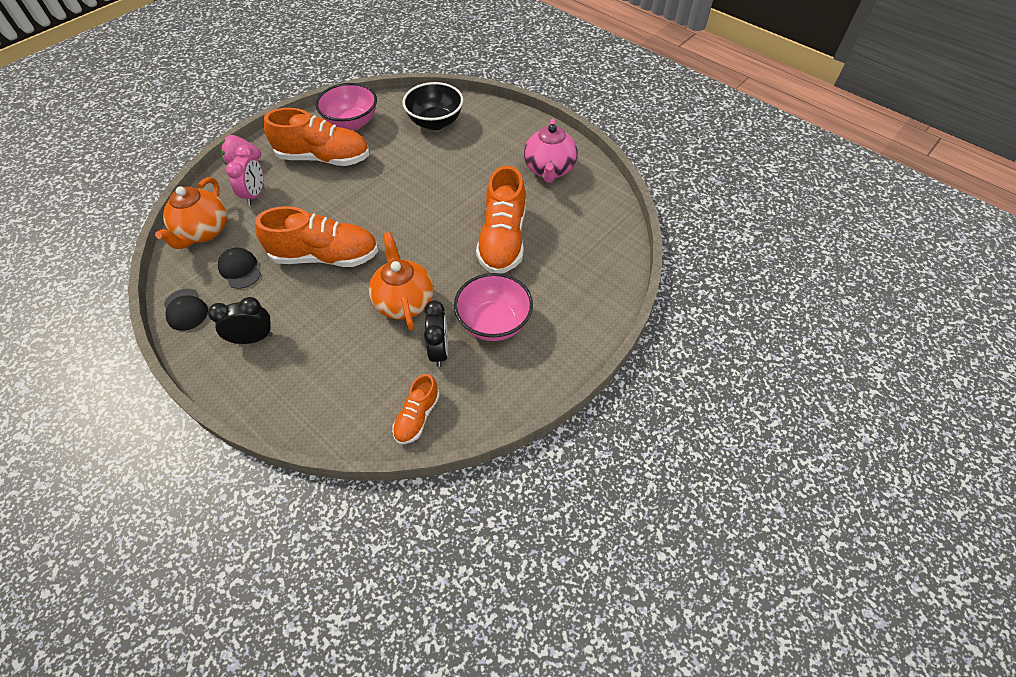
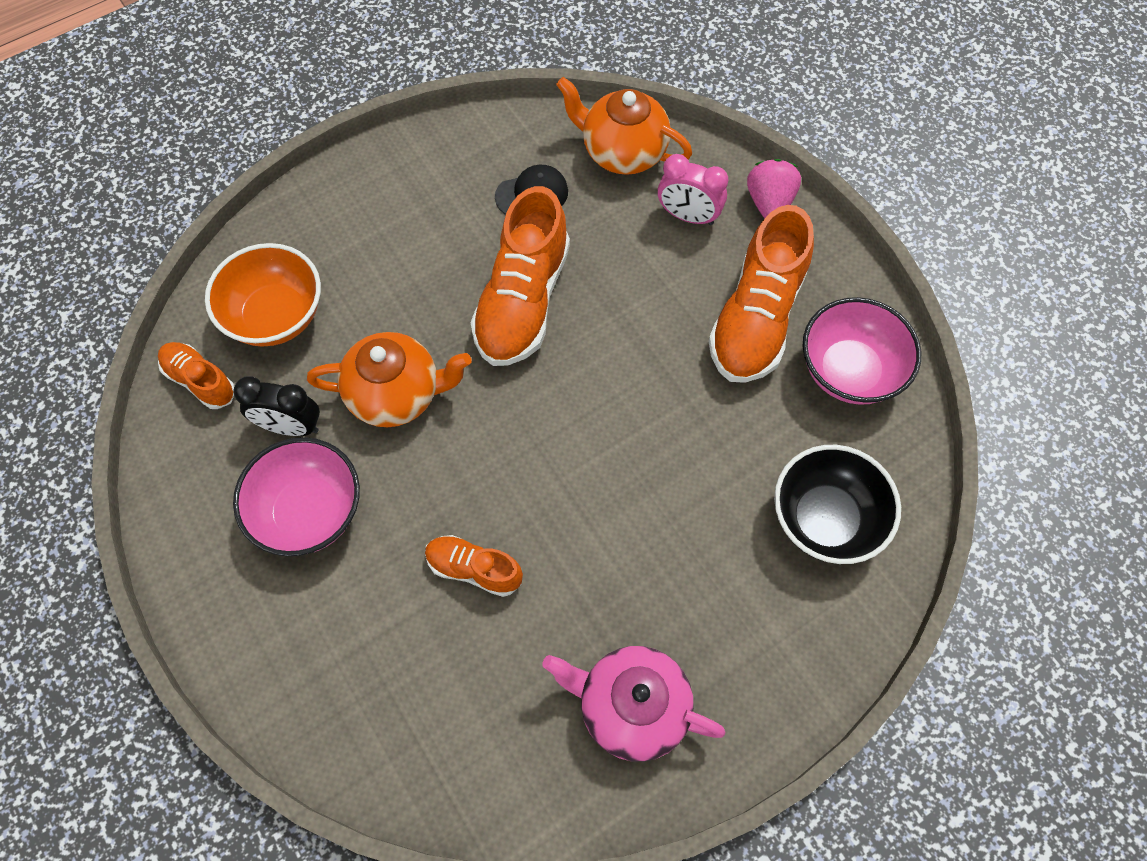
camera: 105 degrees right, 10 degrees up
black cap [164,288,208,331] -> none
black clock [208,297,273,344] -> none
orange shoe [476,166,526,273] -> orange shoe [425,535,523,597], size x0.53
none -> orange bowl [205,243,321,347]

